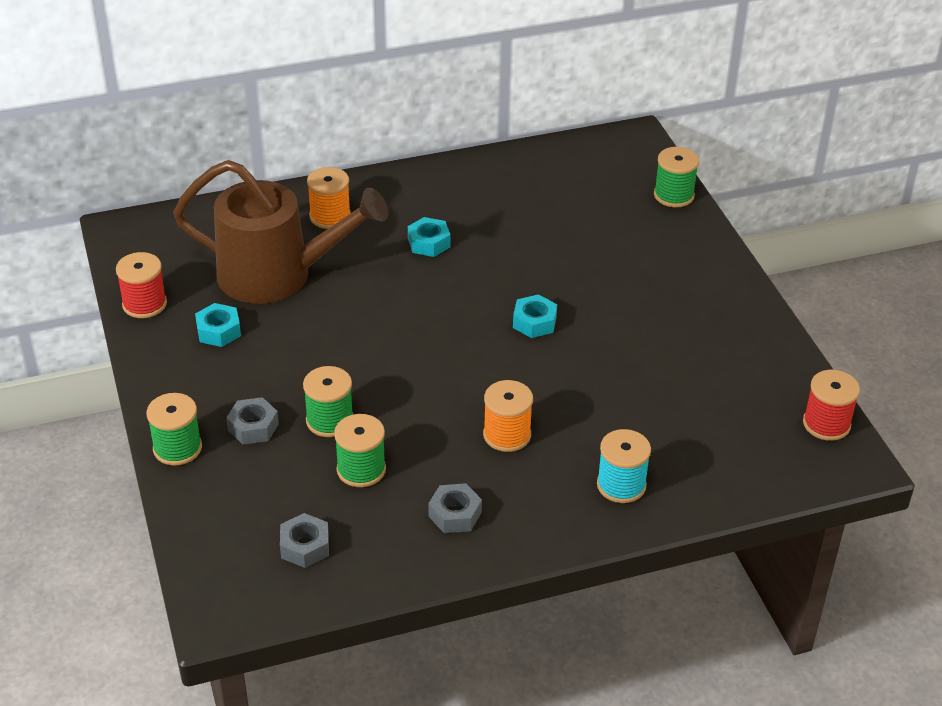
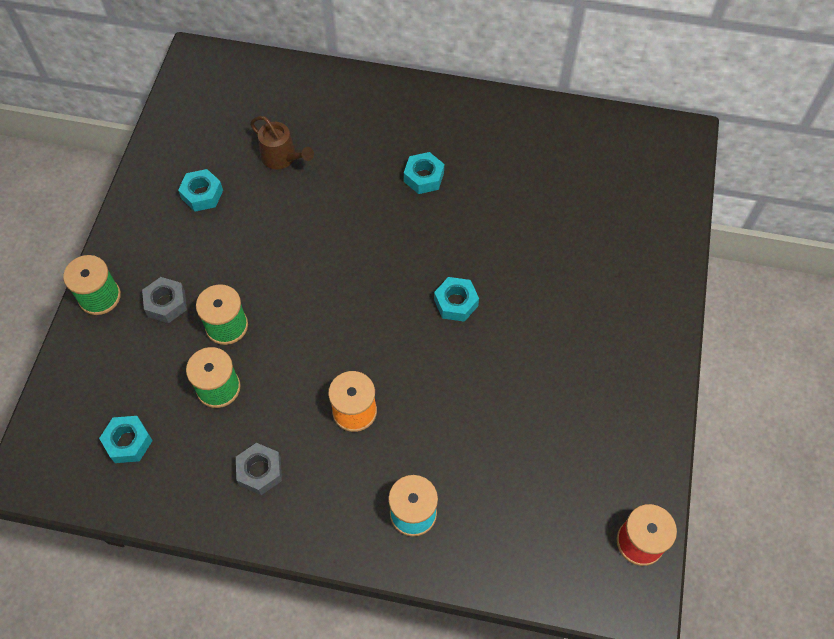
camera: 30 degrees right, 20 degrees up
red spool [116,252,167,318] -> none
brown watering can [173,160,388,304] -> brown watering can [250,116,314,169], size x0.43
grey nut [280,513,329,568] -> turquoise nut [99,416,153,463]
orange spool [307,167,351,229] -> none
green spool [654,147,699,207] -> none

